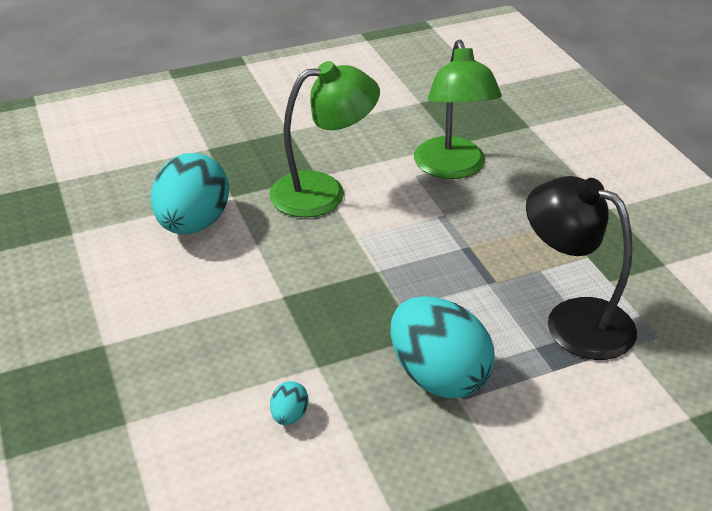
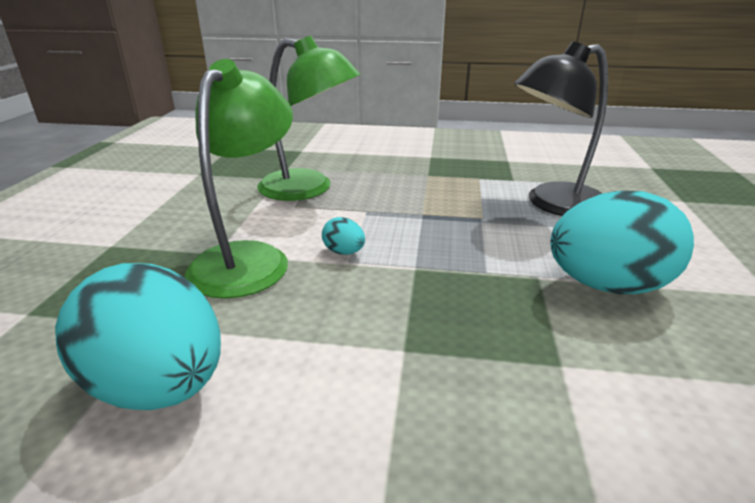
camera: 60 degrees left, 10 degrees down
turquoise egg [270,381,308,425] -> turquoise egg moved to [322,217,365,255]

